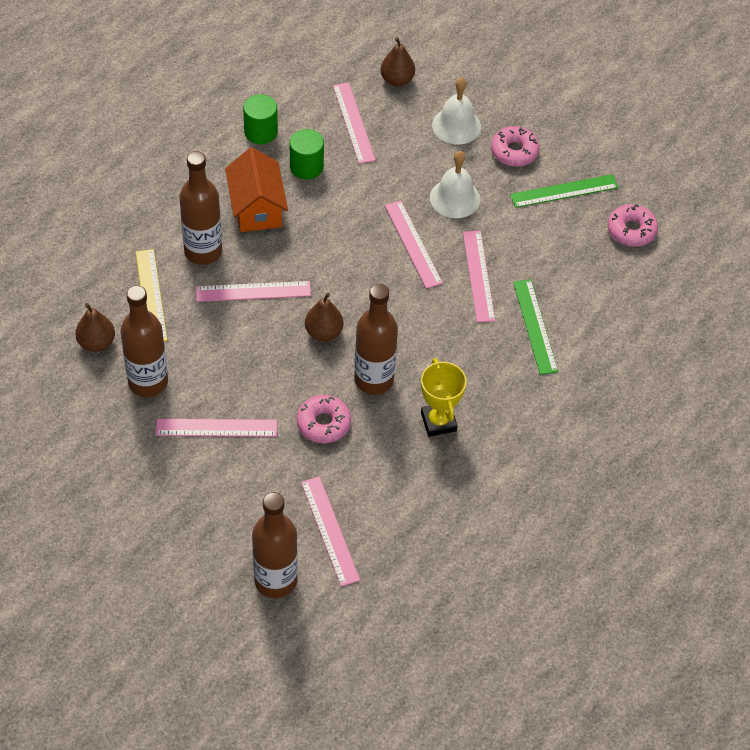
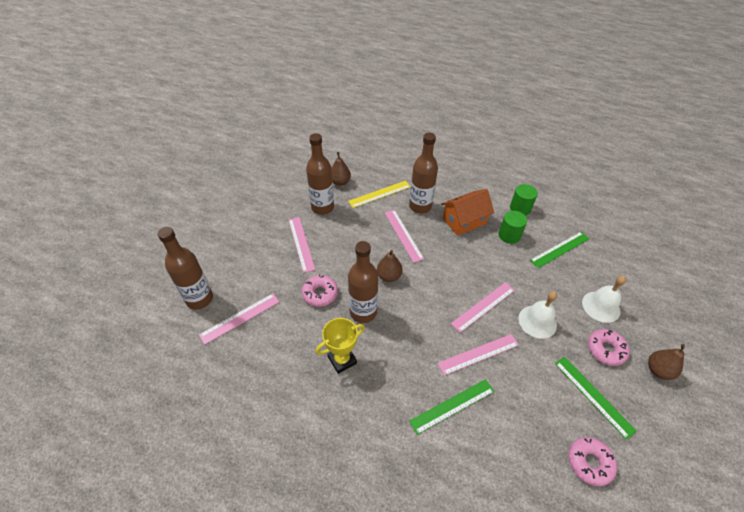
camera: 75 degrees right, 5 degrees down
pink ruler [333,82,376,164] -> green ruler [530,232,589,268]
brown pear [380,37,415,87] -> brown pear moved to [648,344,685,380]

